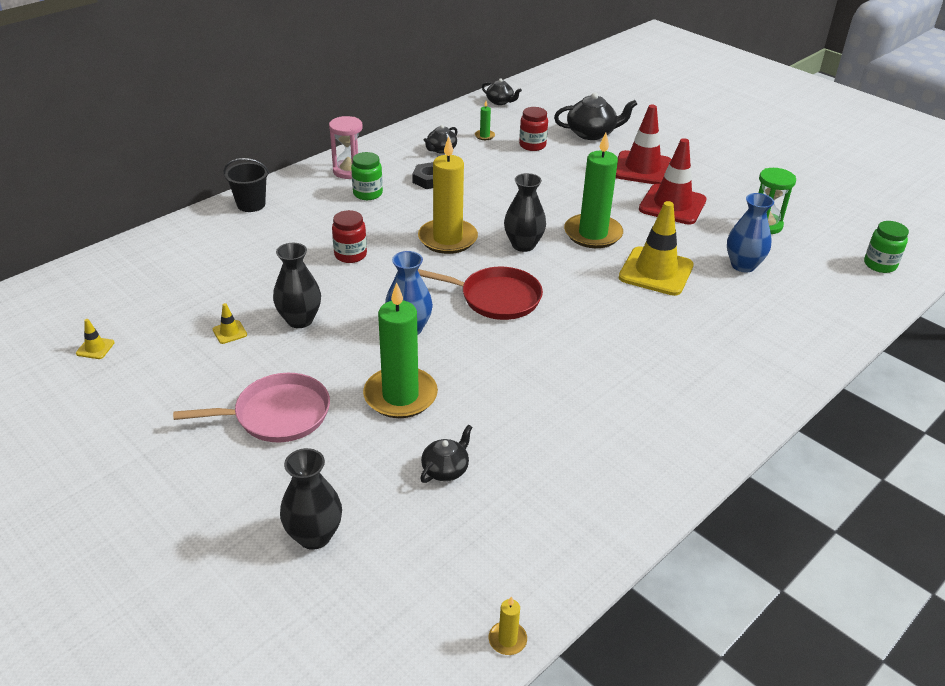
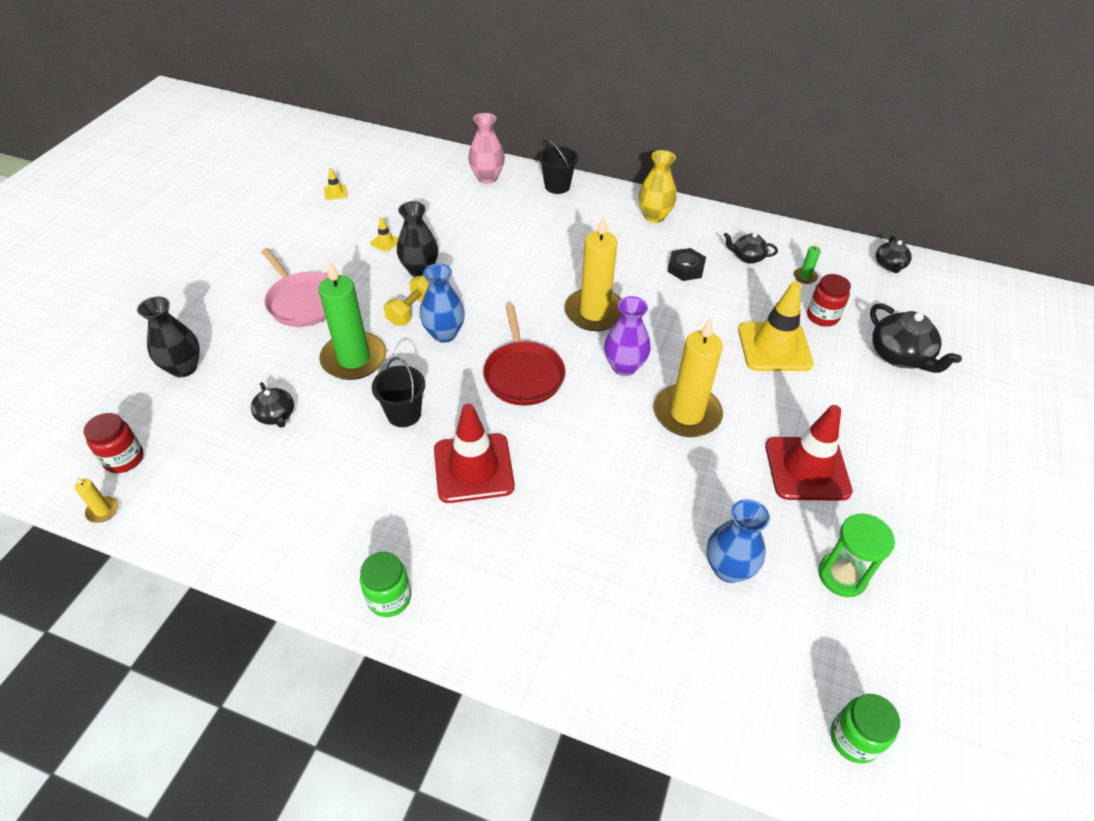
camera: 65 degrees right, 10 degrees up
pink hourglass [329,116,363,179] -> yellow vase [639,150,677,223]
red jar [332,210,367,263] -> red jar moved to [83,413,144,473]
green jar [351,152,383,200] -> green jar moved to [360,552,411,617]
black teapot [420,424,473,483] -> black teapot turned 45 degrees clockwise [251,382,294,428]
black vase [504,173,546,252] -> purple vase [604,296,651,376]
green candle [564,133,623,248] -> yellow candle [653,317,723,437]
red traffic cone [616,105,672,184] -> red traffic cone moved to [434,404,515,503]
yellow traffic cone [619,201,694,296] -> yellow traffic cone moved to [738,282,814,371]
none -> black bucket [372,357,425,427]
none -> yellow dumbbell [384,276,429,326]
none -> pink vase [468,113,505,184]

